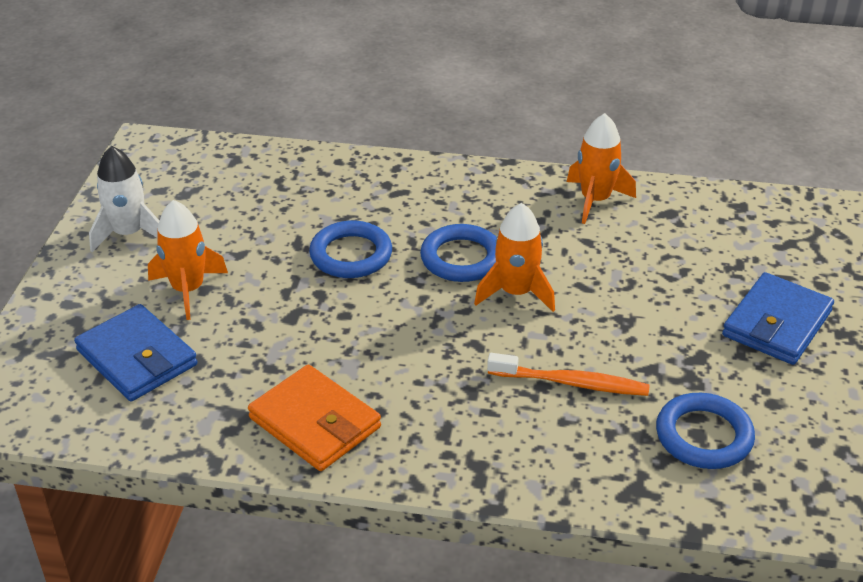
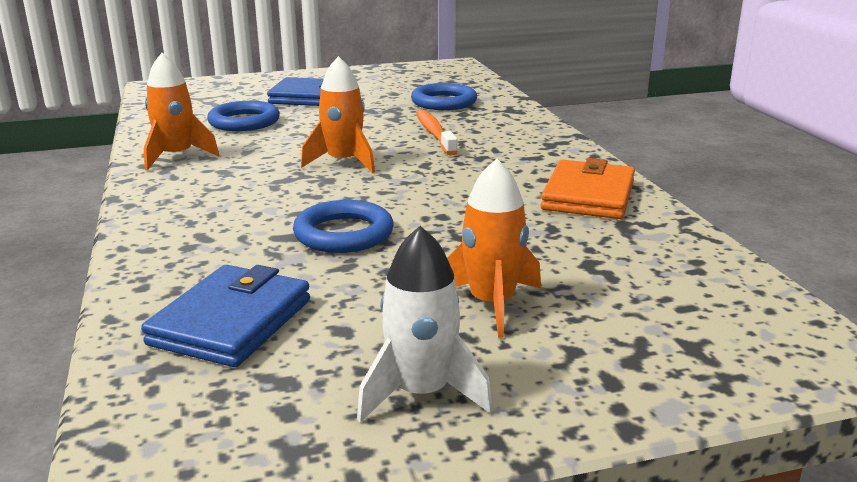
camera: 115 degrees left, 15 degrees down
blue wallet [74,304,197,401] -> blue wallet moved to [141,265,310,367]
blue ring [420,224,496,282] -> blue ring moved to [207,101,280,131]

